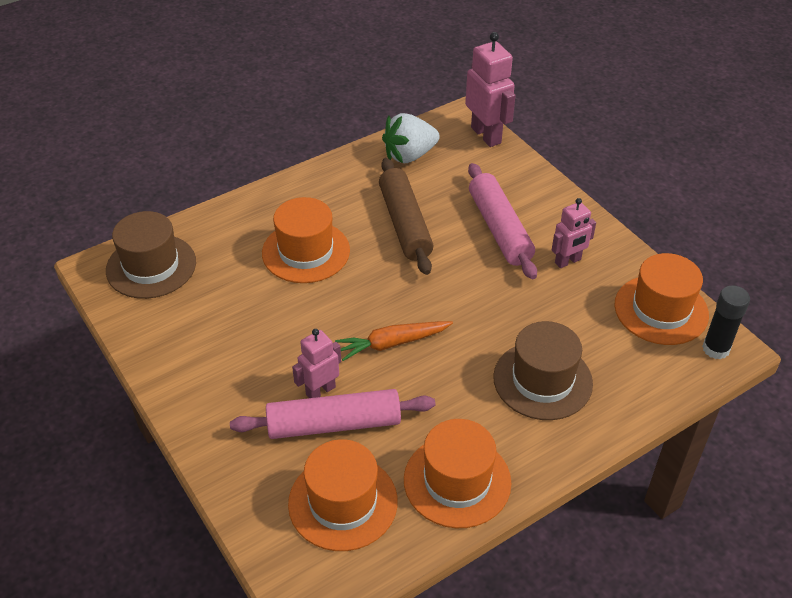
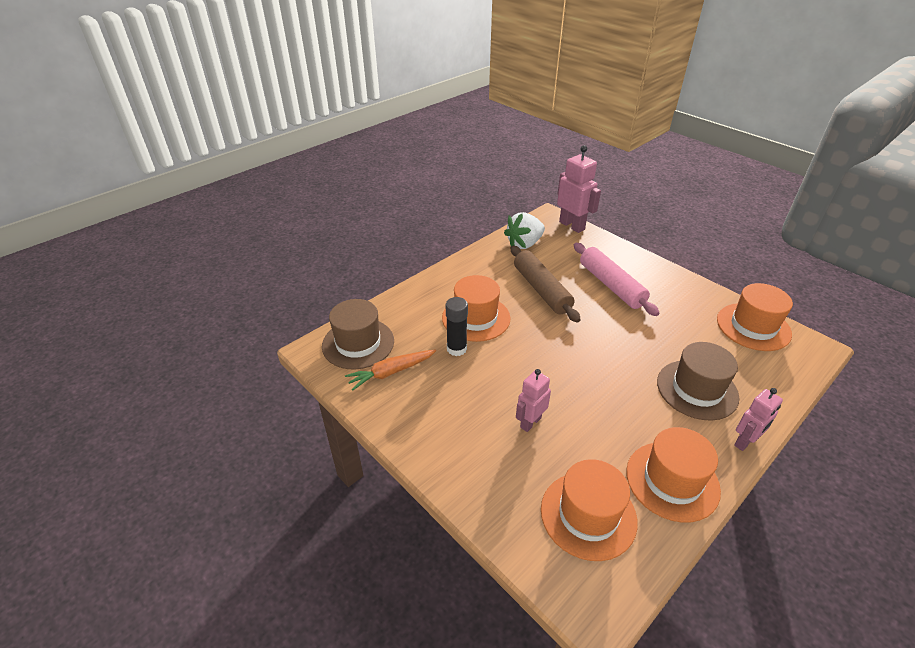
camera: 10 degrees left, 5 degrees down
pink rolling pin [230,389,435,439] -> none
orange carrot [335,321,453,361] -> orange carrot moved to [345,349,436,390]
pink robot [552,198,596,268] -> pink robot moved to [734,388,783,451]
black glue stick [702,285,750,360] -> black glue stick moved to [446,297,468,356]

